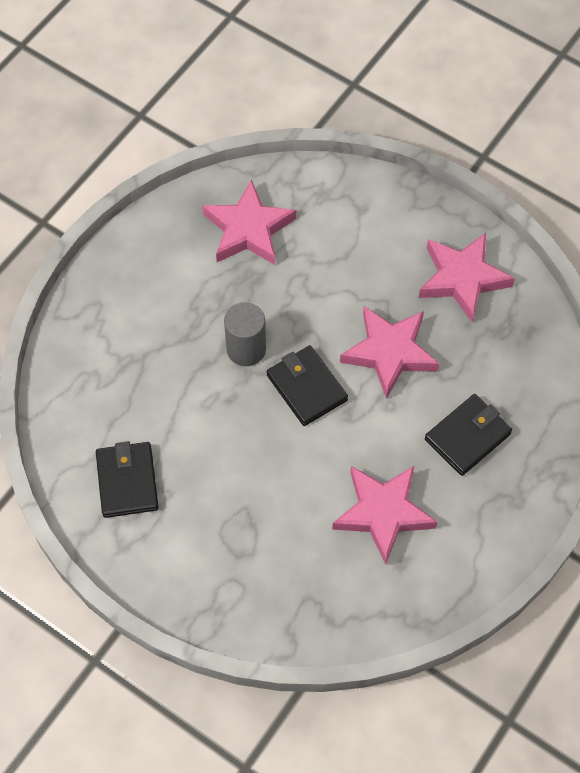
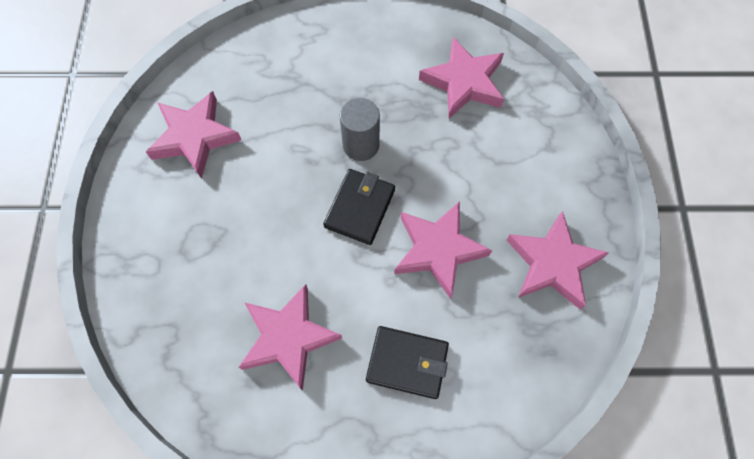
camera: 55 degrees right, 5 degrees up
black wallet [96,441,159,518] -> pink star [146,91,242,179]

